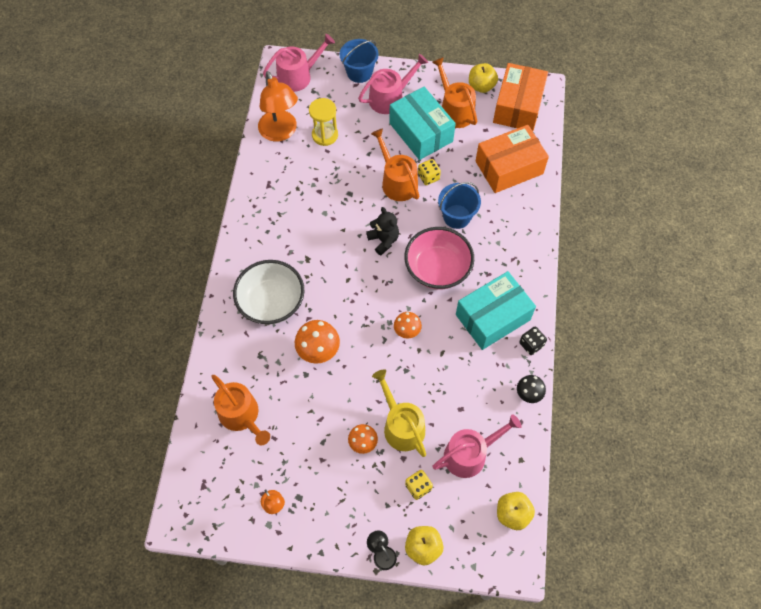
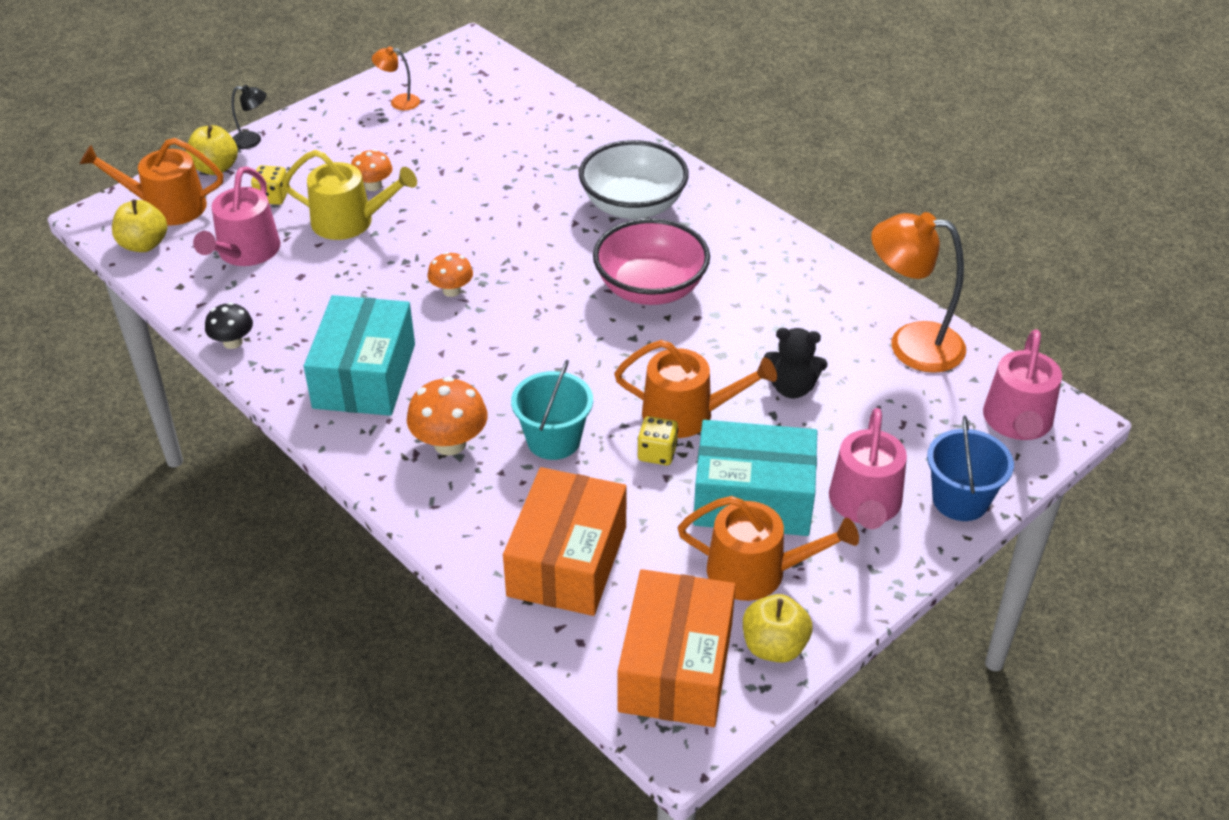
camera: 130 degrees right, 20 degrees down
orange watering can [211,375,270,445] -> orange watering can moved to [80,138,223,226]
orange mushroom [295,320,340,364] -> orange mushroom moved to [407,377,487,456]
yellow hourglass [309,98,338,146] -> none
black teddy bear [366,207,399,256] -> black teddy bear moved to [764,328,828,398]
pink bowl [404,227,474,290] -> pink bowl moved to [593,218,710,305]
blue bucket [438,182,481,229] -> turquoise bucket [511,360,593,460]
orange box [493,63,548,131] -> orange box turned 45 degrees clockwise [617,569,736,727]
black dice [519,326,547,355] -> none

